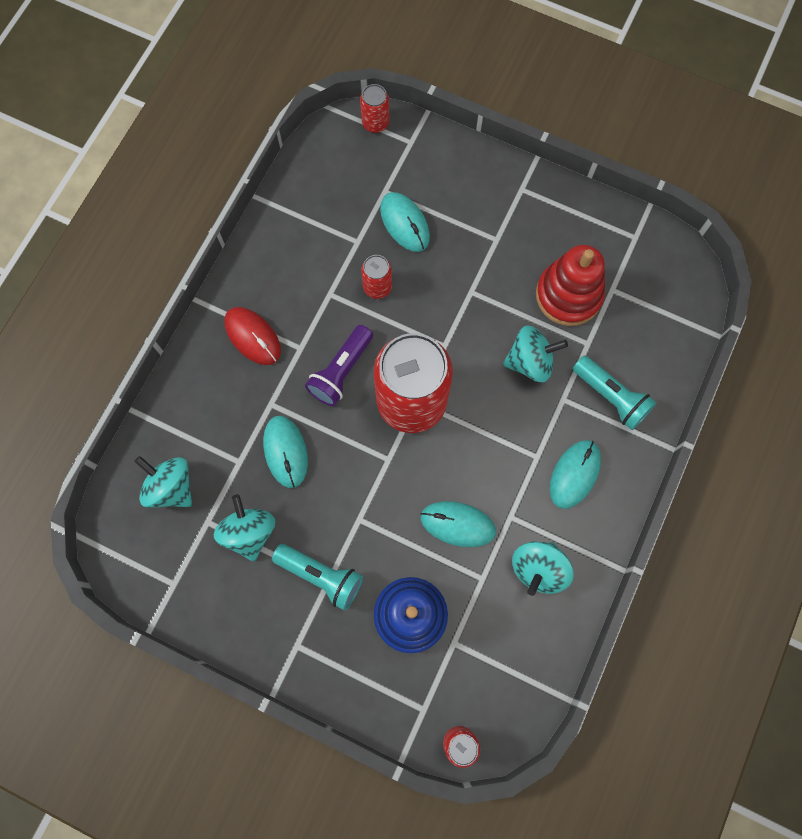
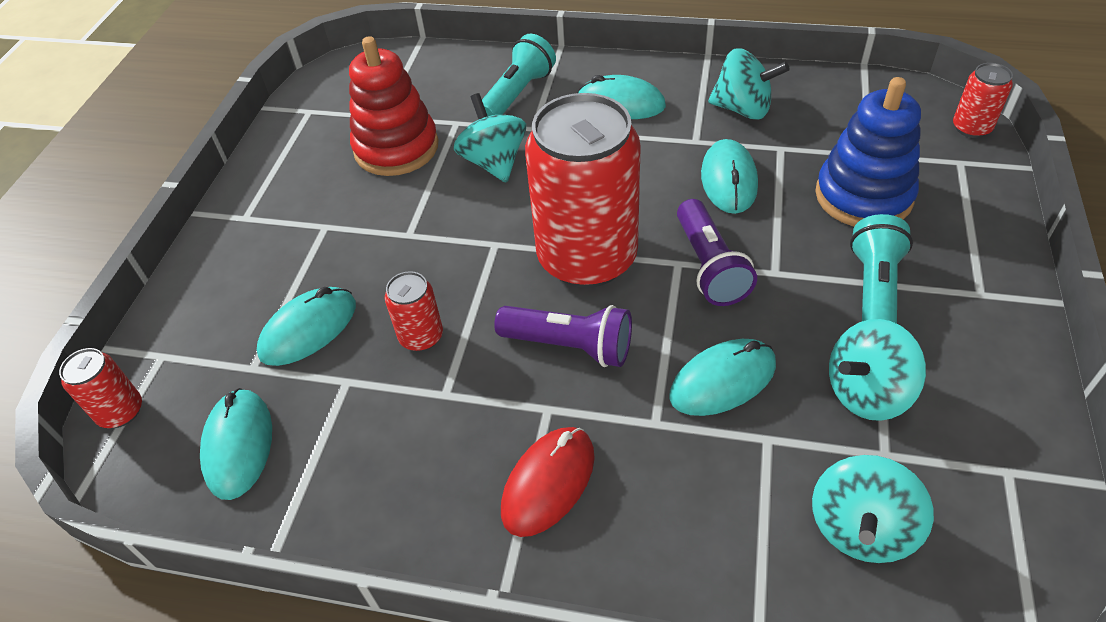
camera: 100 degrees left, 25 degrees down
none -> turquoise mouse [200,388,272,500]
none -> purple flashlight [677,199,757,306]

